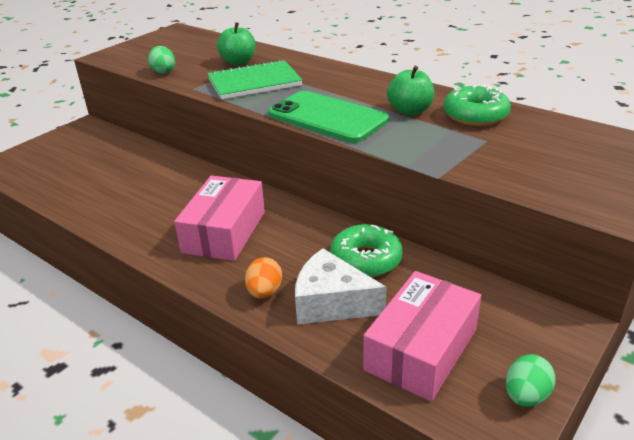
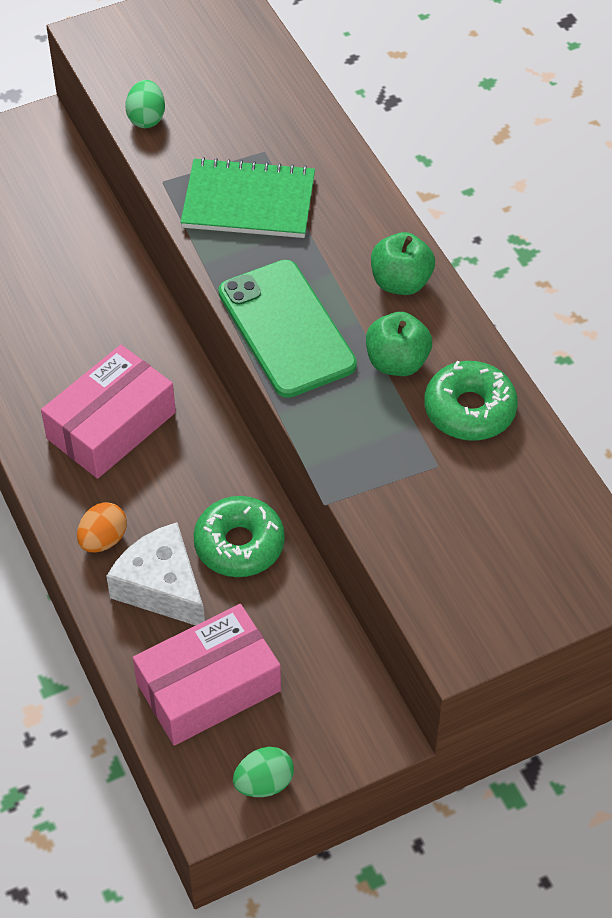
camera: 25 degrees right, 20 degrees up
green apple [217,22,256,65] -> green apple moved to [371,232,435,295]

